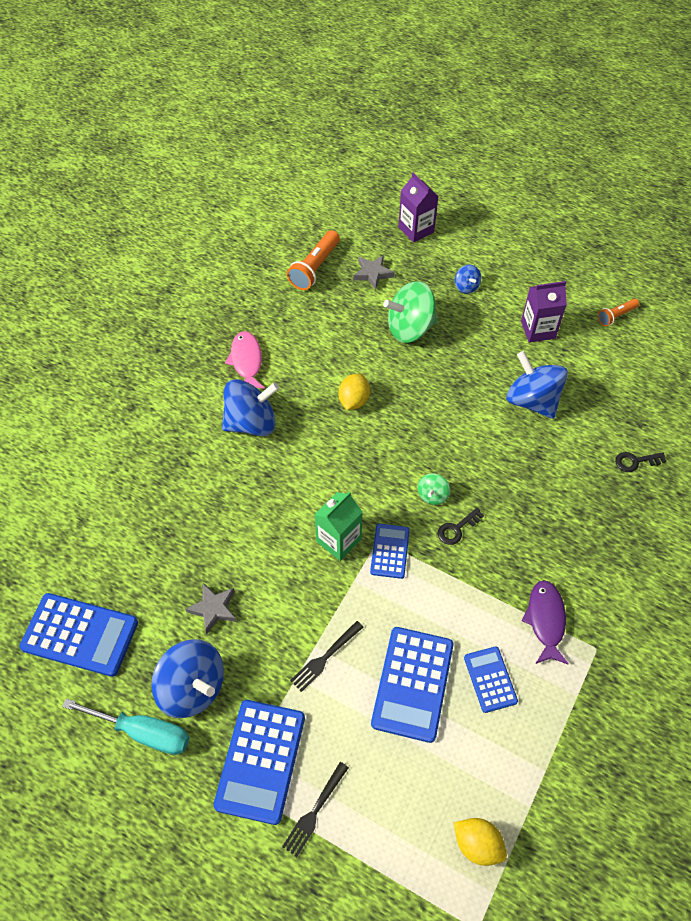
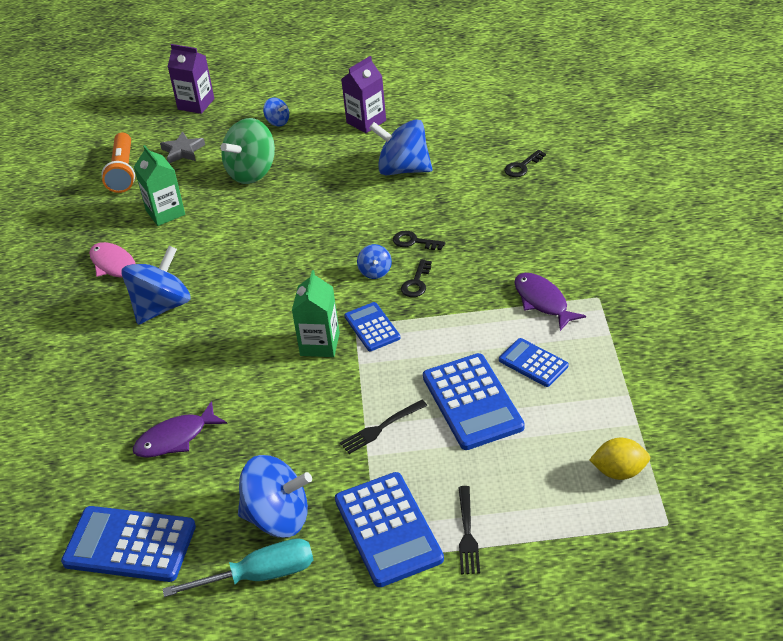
camera: 30 degrees left, 15 degrees down
blue calculator [19,593,138,677] -> blue calculator turned 150 degrees counterclockwise [61,506,196,582]
grey star [185,583,237,634] -> none
black fork [290,621,364,692] -> black fork turned 45 degrees clockwise [340,400,427,454]
yellow lemon [338,374,370,410] -> none
green spinning top [418,473,450,505] -> blue spinning top [357,244,392,279]
orange flashlight [598,299,639,326] -> none
none -> purple fish [133,401,227,458]
none -> green carton [134,145,185,226]
none -> black key [393,231,445,250]

